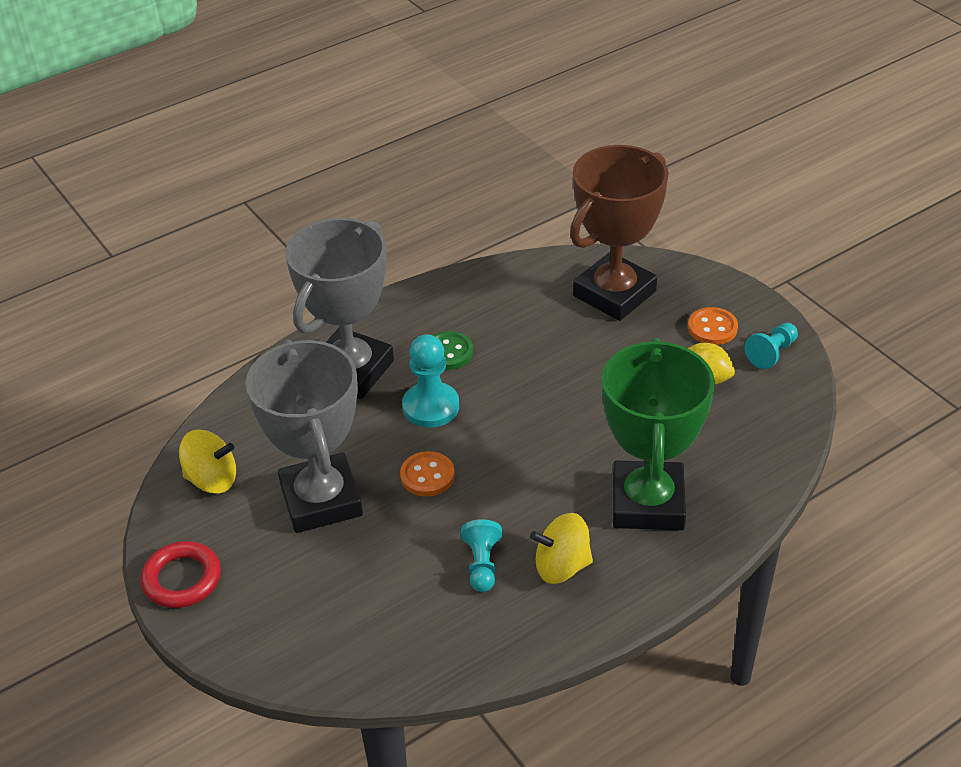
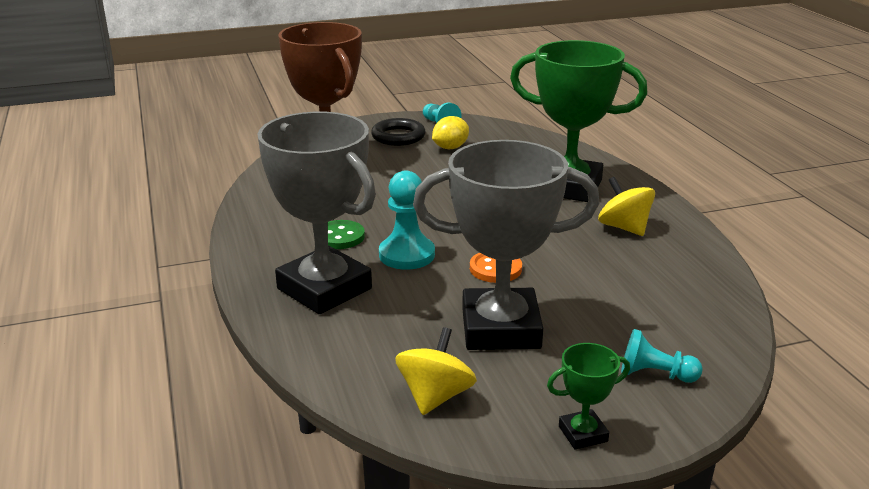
camera: 75 degrees left, 15 degrees down
red ring [141,541,221,608] -> green trophy [547,343,630,449]
turquoise pawn [461,519,502,592] -> turquoise pawn moved to [621,329,703,383]
yellow spinning top [530,513,593,584] -> yellow spinning top turned 135 degrees clockwise [598,177,655,236]
orange button [688,307,738,345] -> black ring [371,118,425,146]

